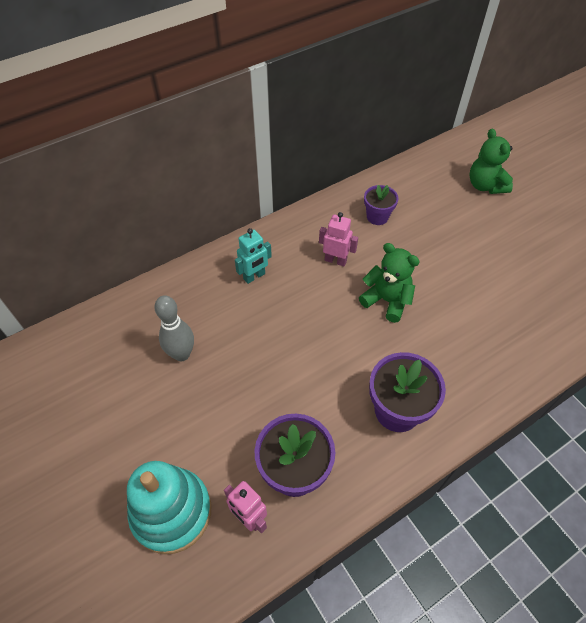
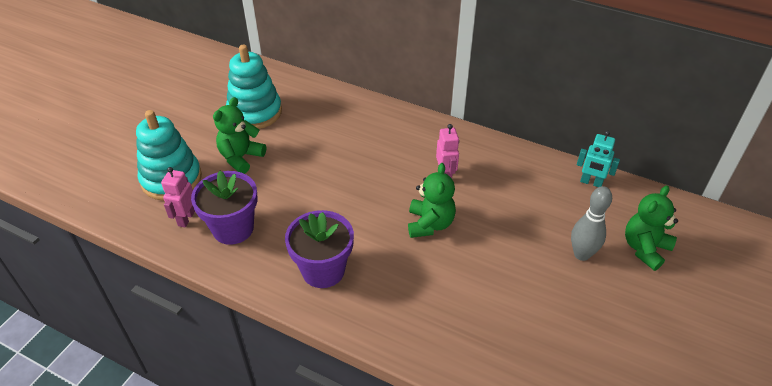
camera: 60 degrees right, 10 degrees down
grey bowling pin [154,295,194,361] -> grey bowling pin moved to [571,186,612,261]
turquoise robot [235,228,272,284] -> turquoise robot moved to [577,131,620,187]
purple flower pot [364,185,399,225] -> none
none -> green teddy bear [213,97,266,174]
none -> turquoise stacking toy [226,45,282,129]

